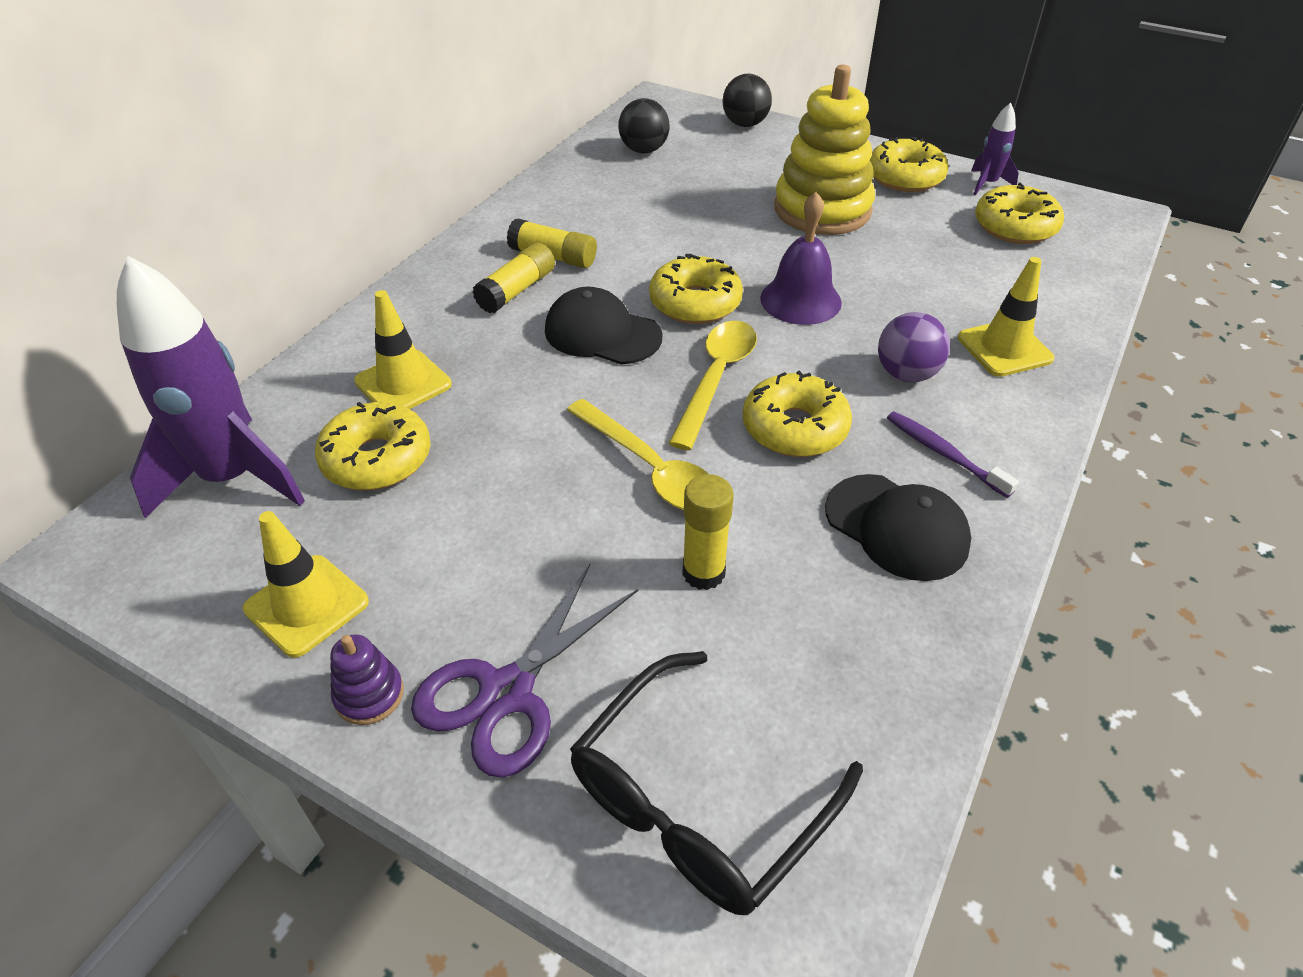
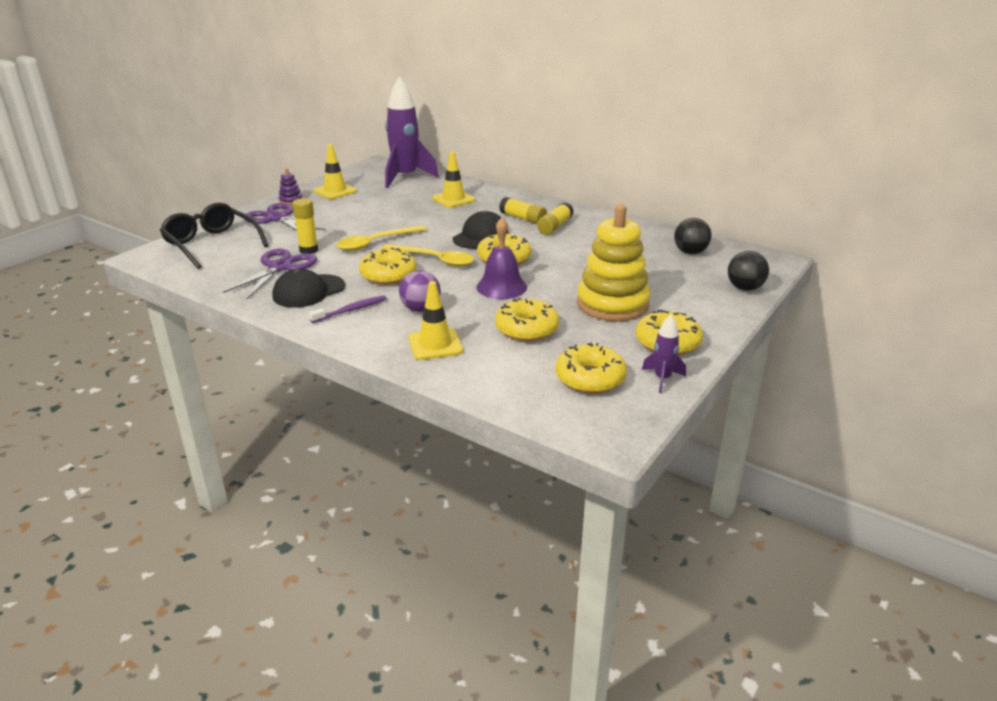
camera: 95 degrees right, 15 degrees down
yellow donut [315,402,431,490] -> yellow donut moved to [495,297,559,341]
none -> purple scissors [223,249,317,299]

